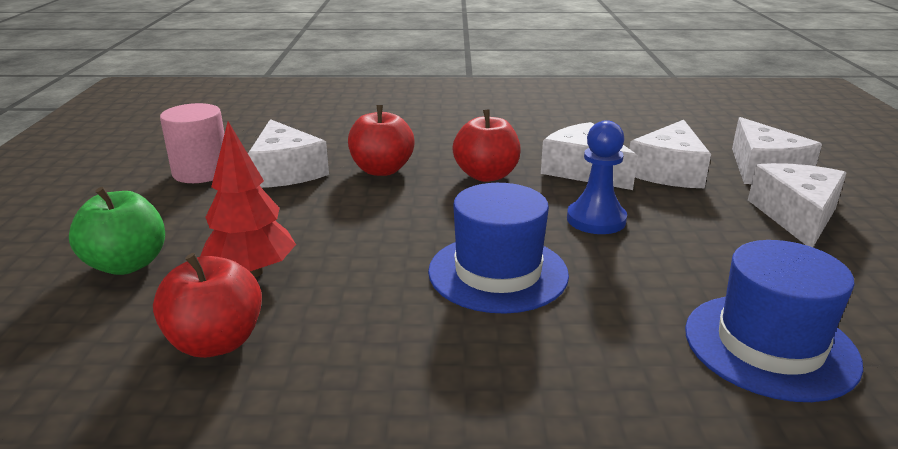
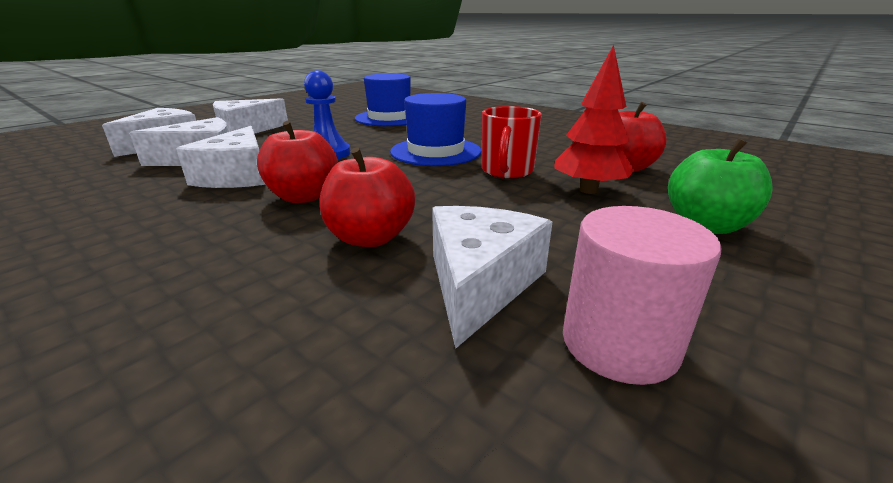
camera: 140 degrees left, 0 degrees up
none -> red mug [482,106,542,179]

